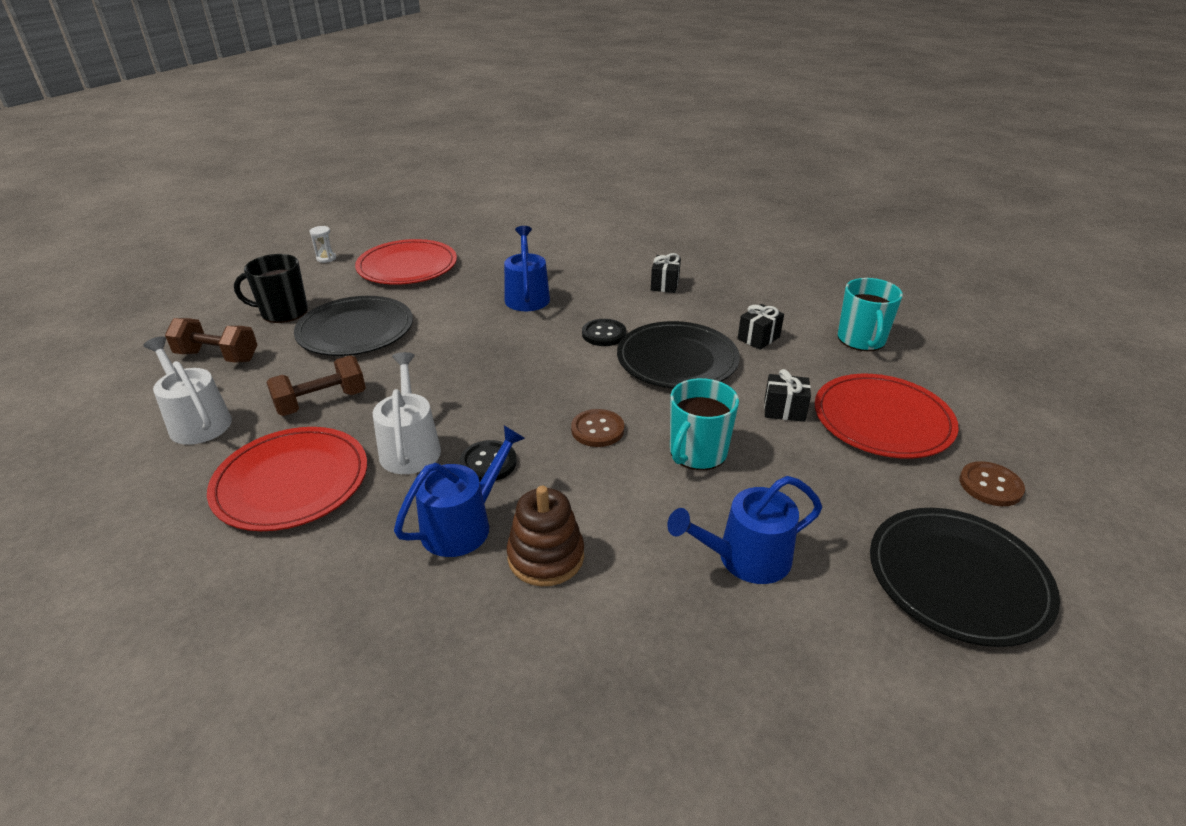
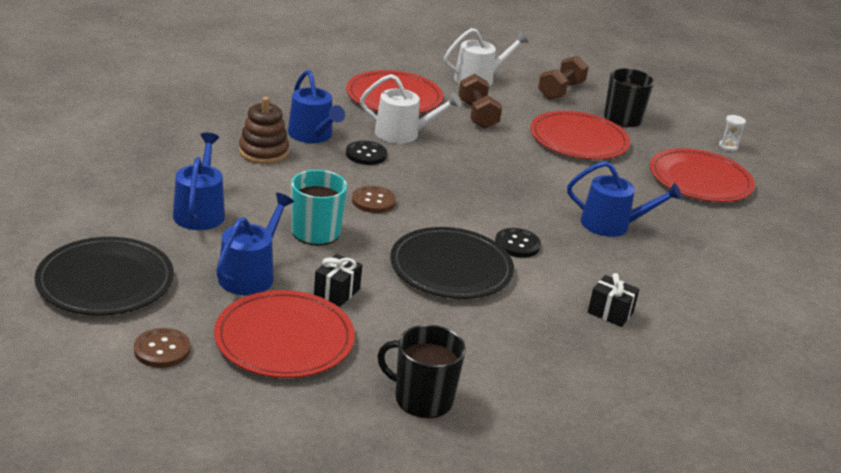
camera: 105 degrees right, 5 degrees down
black plate [294,296,413,356] -> red plate [530,111,630,160]
black gift [738,304,784,350] -> none
turquoise mug [838,278,903,351] -> black mug [377,325,466,418]
none -> blue watering can [216,193,294,295]

